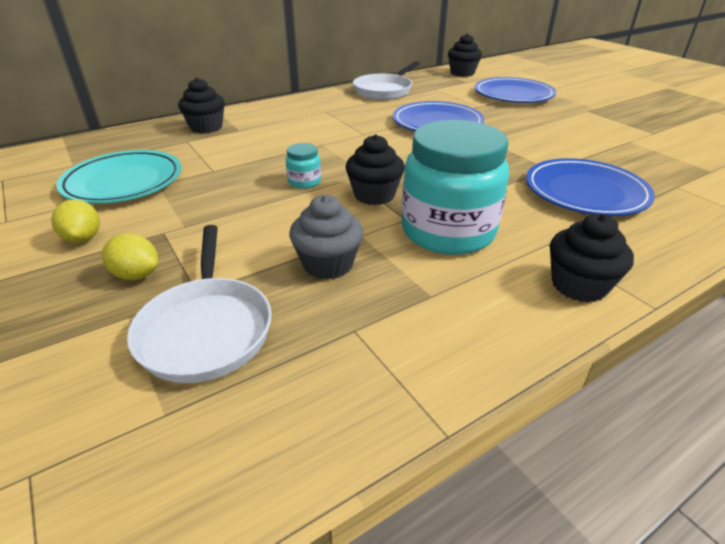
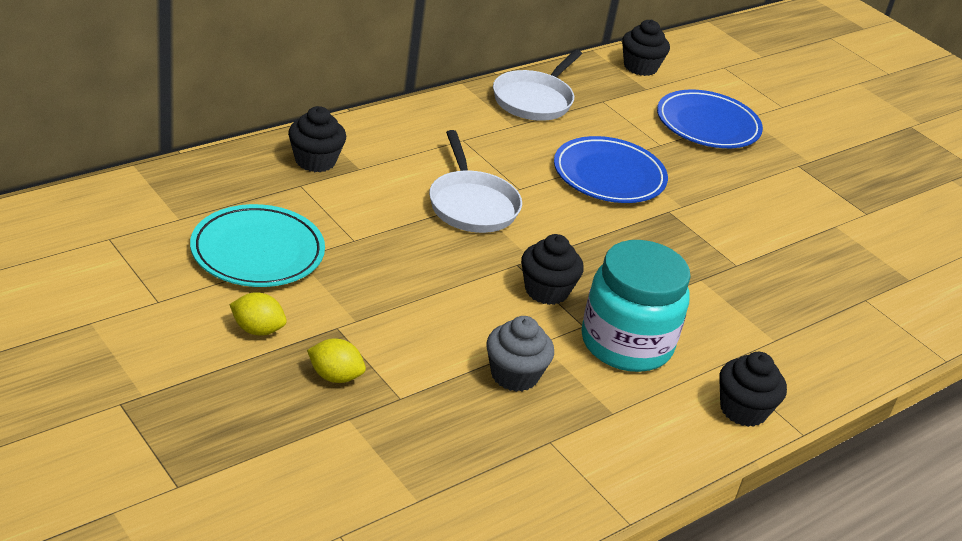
camera: 10 degrees left, 0 degrees up
yellow lemon [51,199,100,243] -> yellow lemon turned 45 degrees counterclockwise [229,292,287,336]
white pan [127,225,272,383] -> white pan moved to [429,130,522,233]
turquoise jar [286,143,321,189] -> none
blue plate [526,158,655,216] -> none

